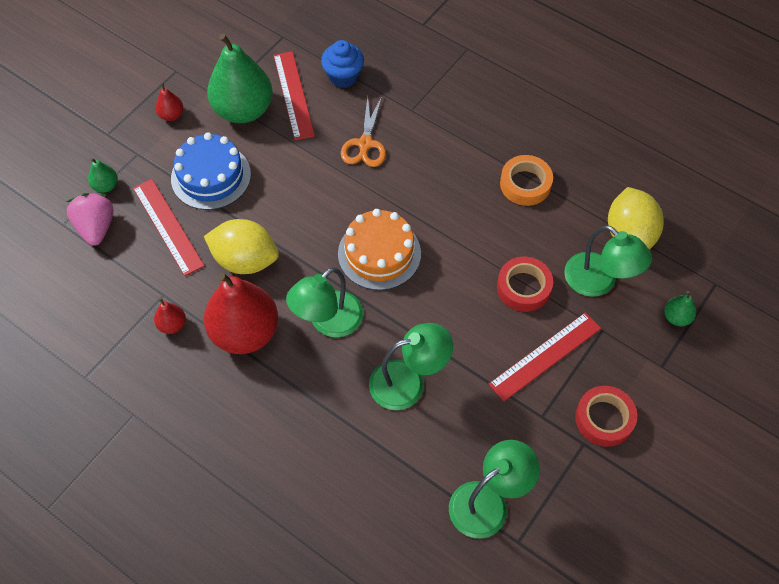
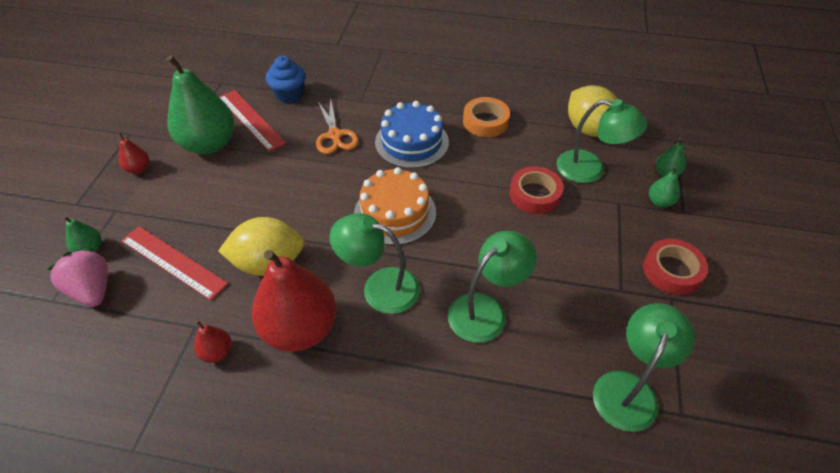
camera: 25 degrees left, 10 degrees down
blue cake [171,132,251,210] -> blue cake moved to [375,101,449,169]
green lamp [286,267,363,337] -> green lamp turned 90 degrees clockwise [330,213,420,314]
red ruler [489,312,601,401] -> none
none -> green pear [649,166,680,207]

